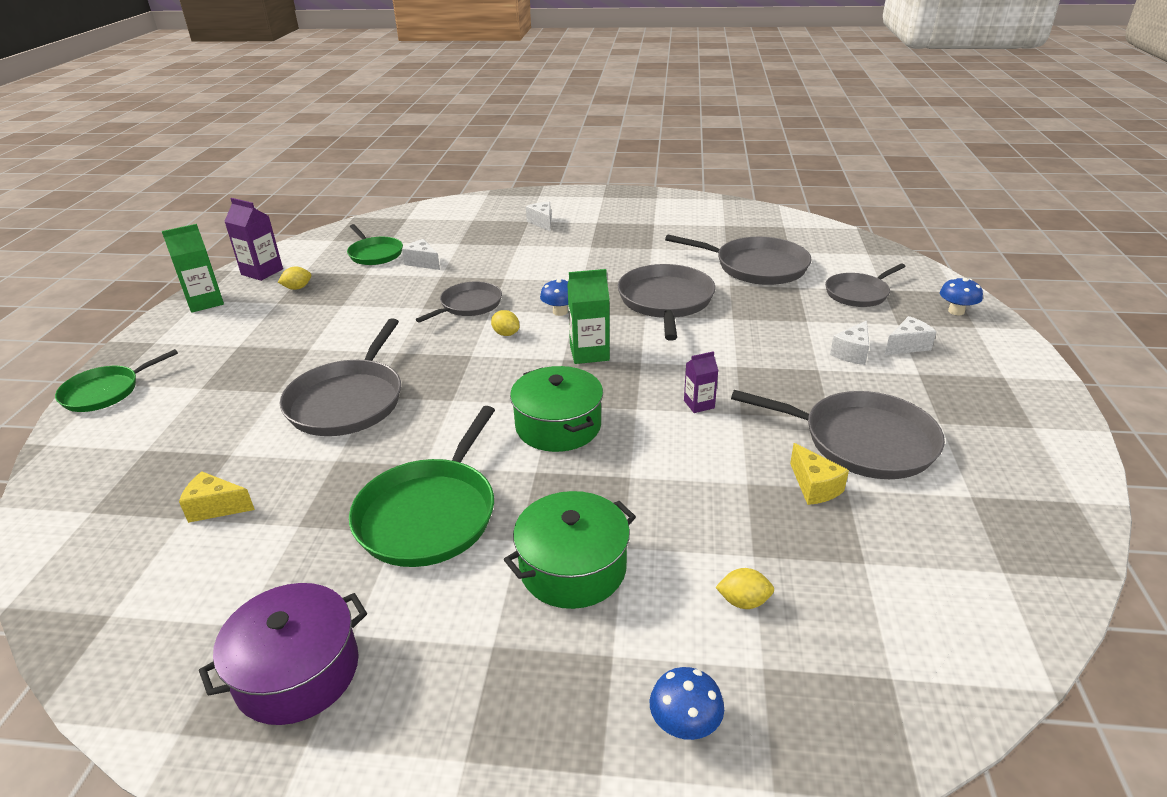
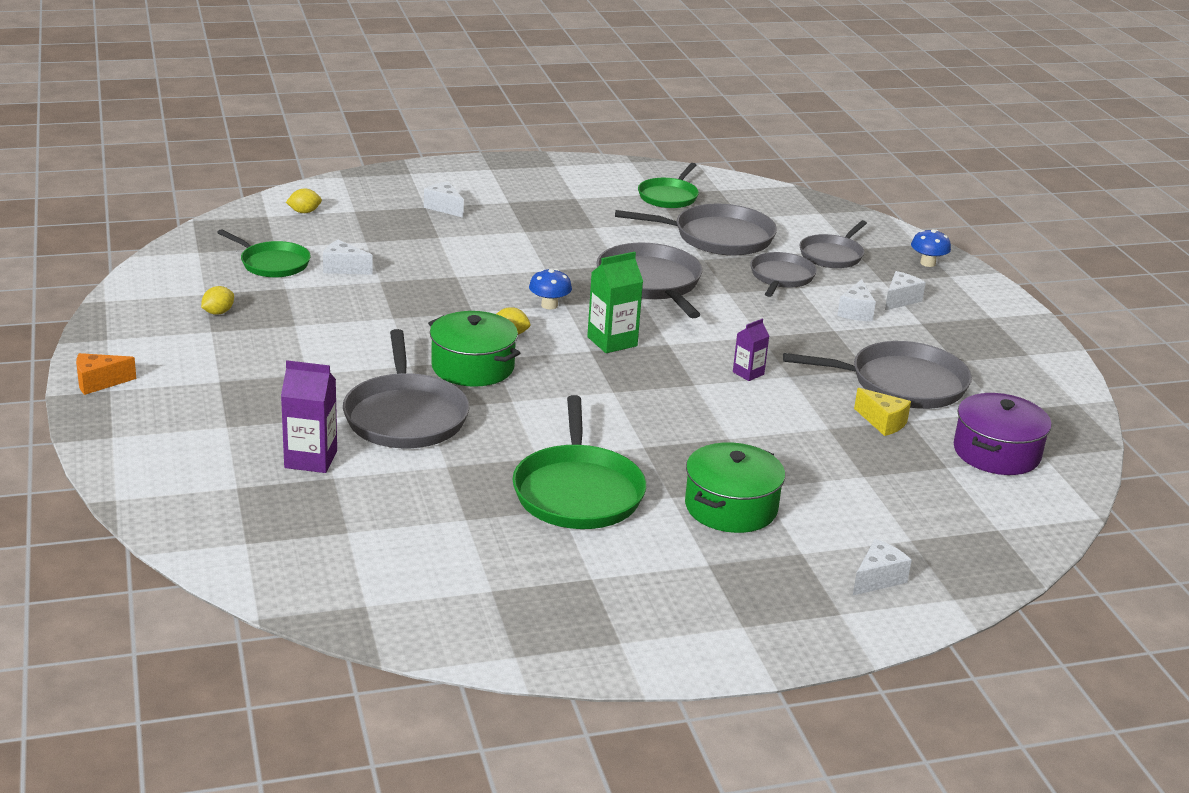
camera: 25 degrees left, 5 degrees down
green pan [55,349,178,412] -> green pan moved to [638,163,699,208]
green carton [162,224,224,313] -> none
yellow cheese [179,471,255,523] -> none
purple pot [199,583,367,725] -> purple pot moved to [954,393,1052,475]
purple carton [224,198,283,281] -> purple carton moved to [281,360,337,473]
grey pan [416,281,502,323] -> grey pan moved to [750,252,817,297]
green pot [510,366,603,452] -> green pot moved to [428,311,520,387]
blue mushroom [650,667,724,740] -> white cheese [853,539,912,595]
yellow lemon [715,568,774,609] -> yellow lemon moved to [286,188,322,213]
none -> orange cheese [76,353,136,395]

